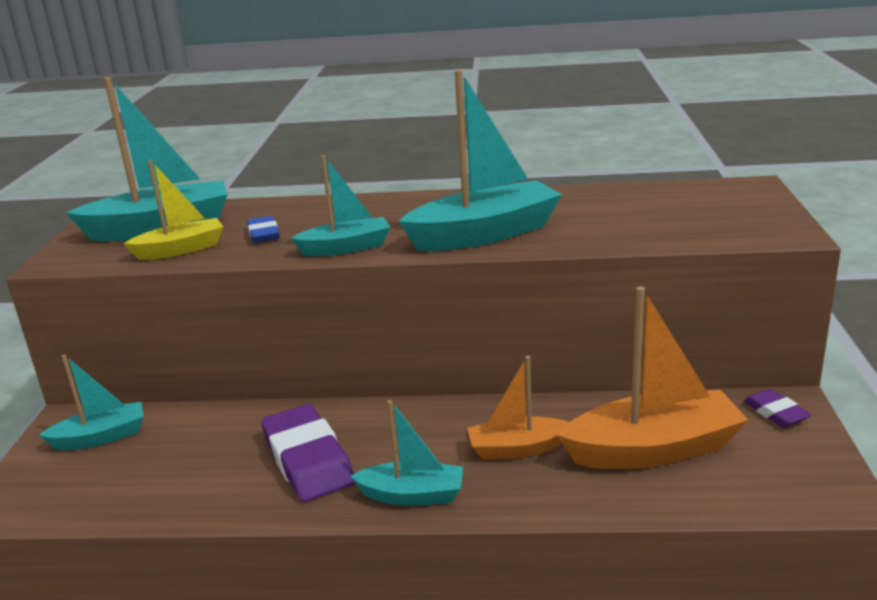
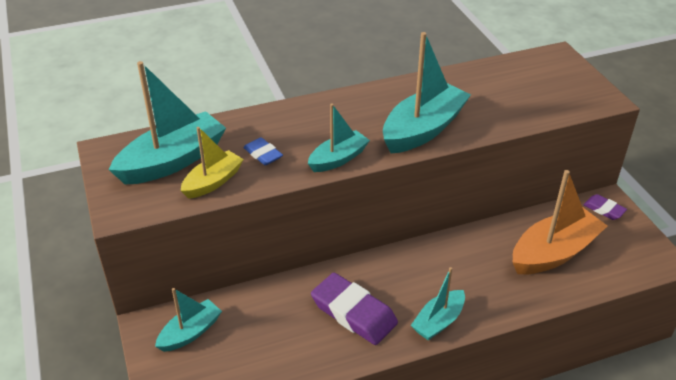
camera: 25 degrees left, 15 degrees up
turquoise boat [351,400,463,506] -> turquoise boat turned 150 degrees clockwise [411,267,465,340]
orange boat [467,356,569,460] -> none

